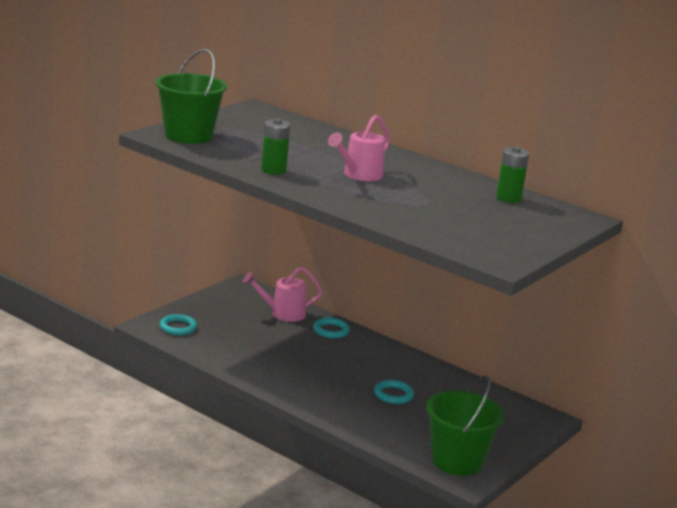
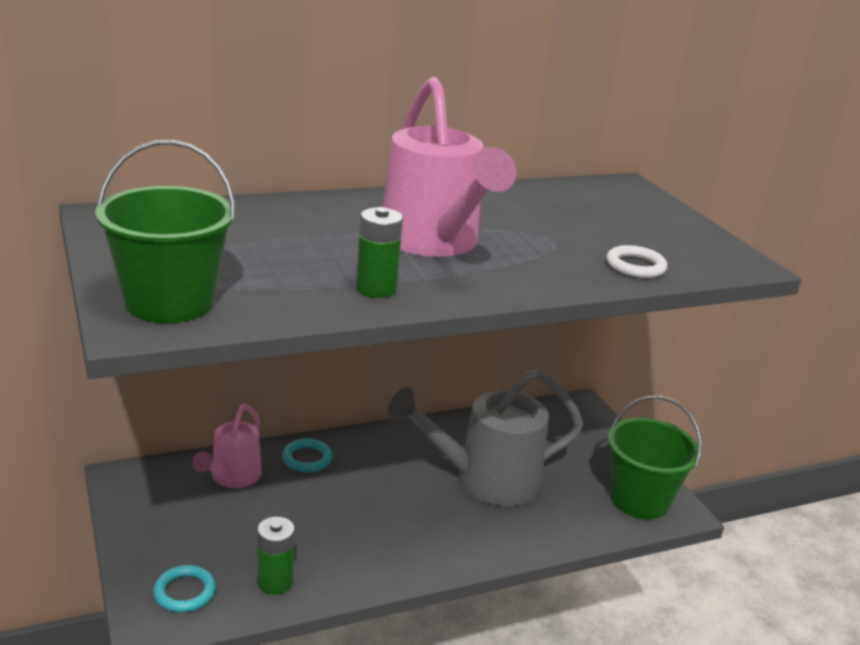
camera: 60 degrees left, 5 degrees up
pink watering can [328,115,390,181] -> pink watering can [382,77,517,257], size x1.77
turquoise ring [374,380,414,404] -> grey watering can [388,369,583,506]
green battery [496,146,529,203] -> green battery moved to [257,517,295,595]
none -> white ring [606,245,667,278]

